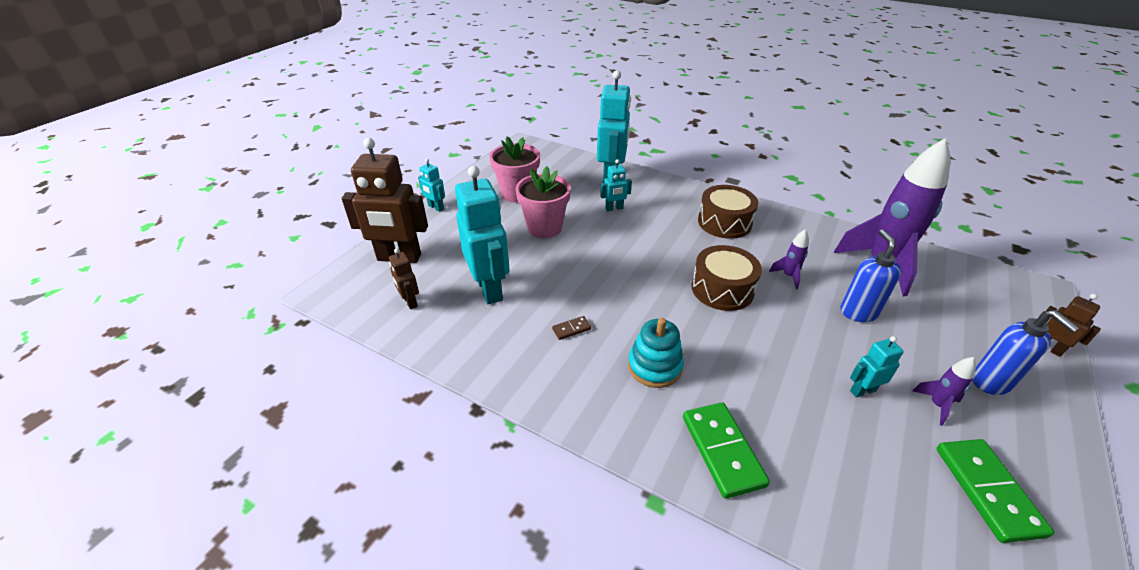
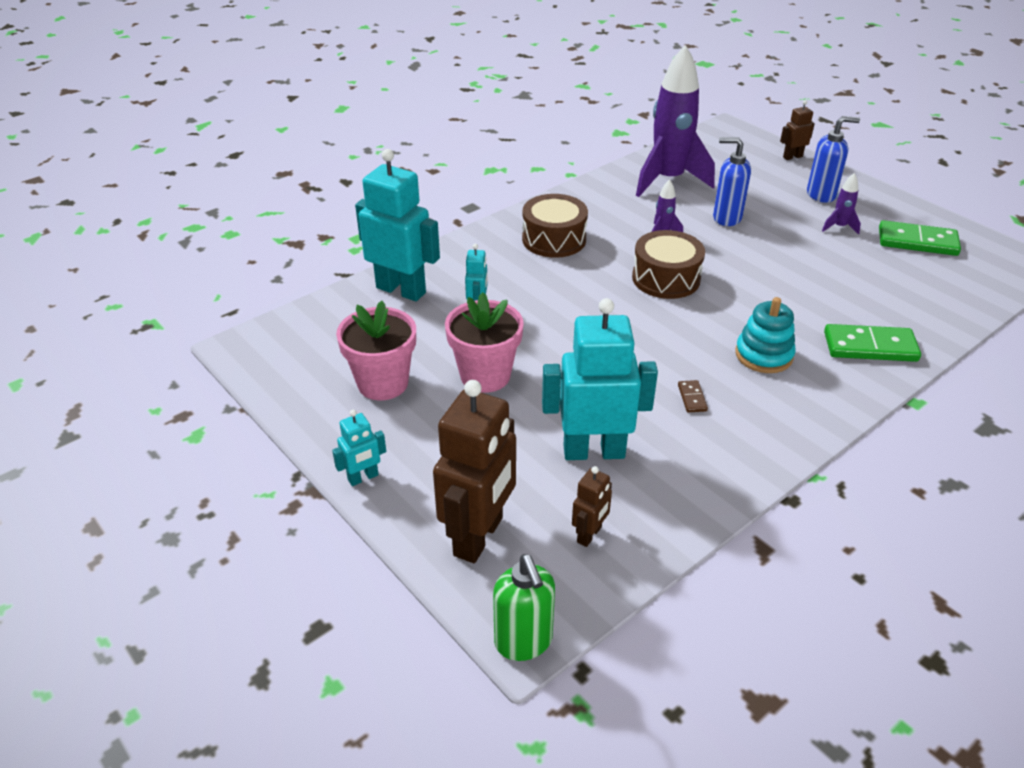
camera: 70 degrees left, 0 degrees up
brown robot [389,248,419,309] -> brown robot turned 45 degrees counterclockwise [572,466,612,547]
turquoise robot [850,336,904,398] -> none
none -> green soap dispenser [493,554,555,661]

